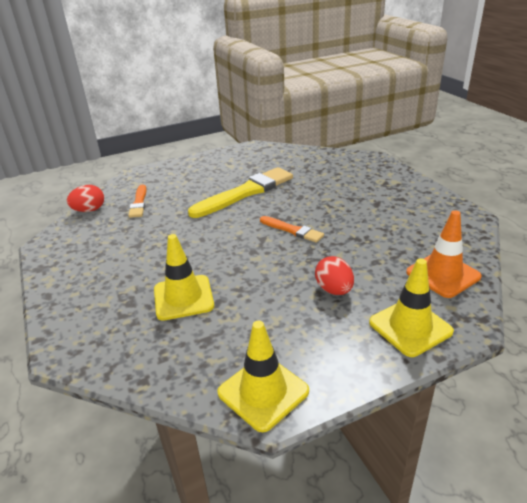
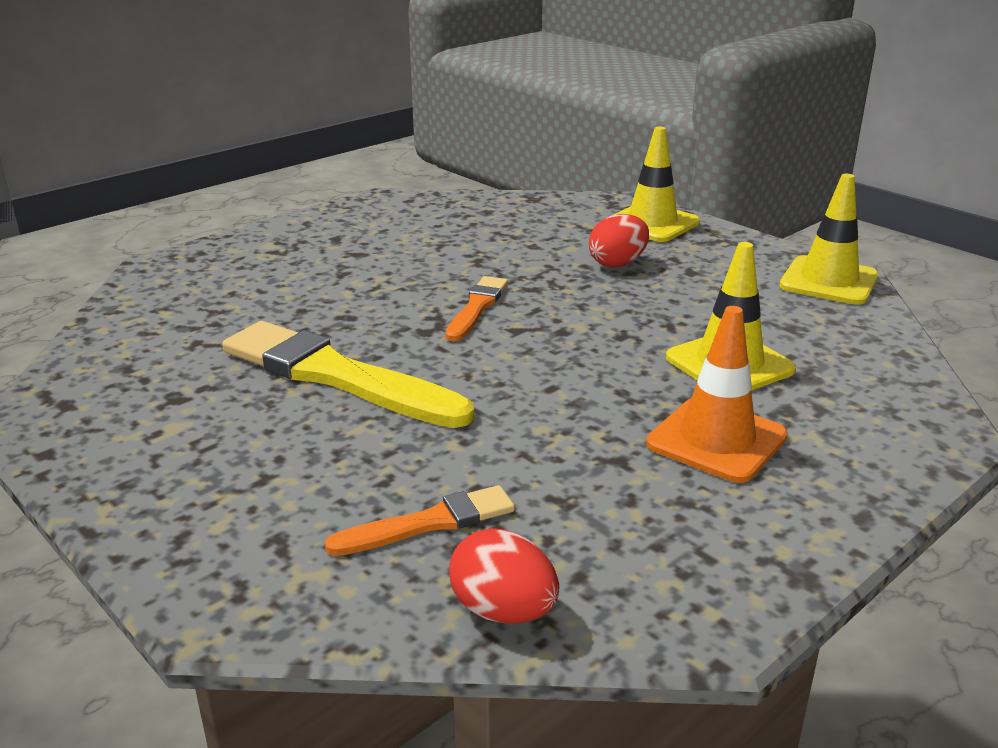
camera: 110 degrees left, 5 degrees down
orange traffic cone [406,210,482,298] -> orange traffic cone moved to [646,306,788,483]

